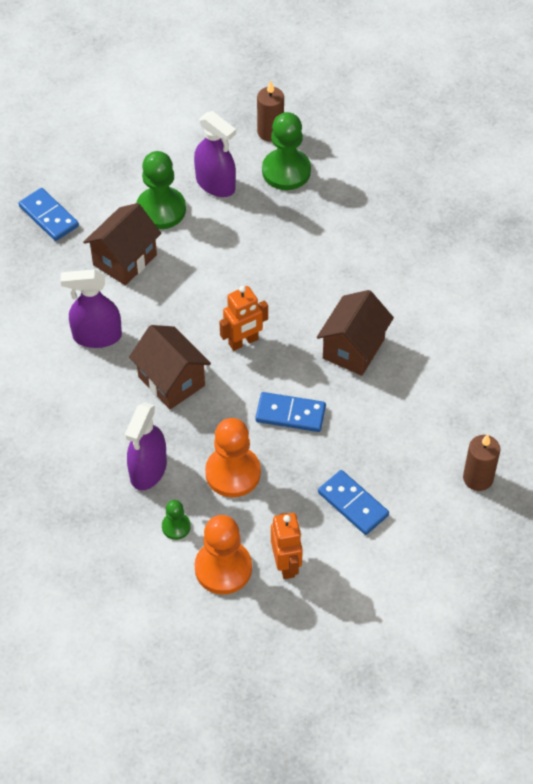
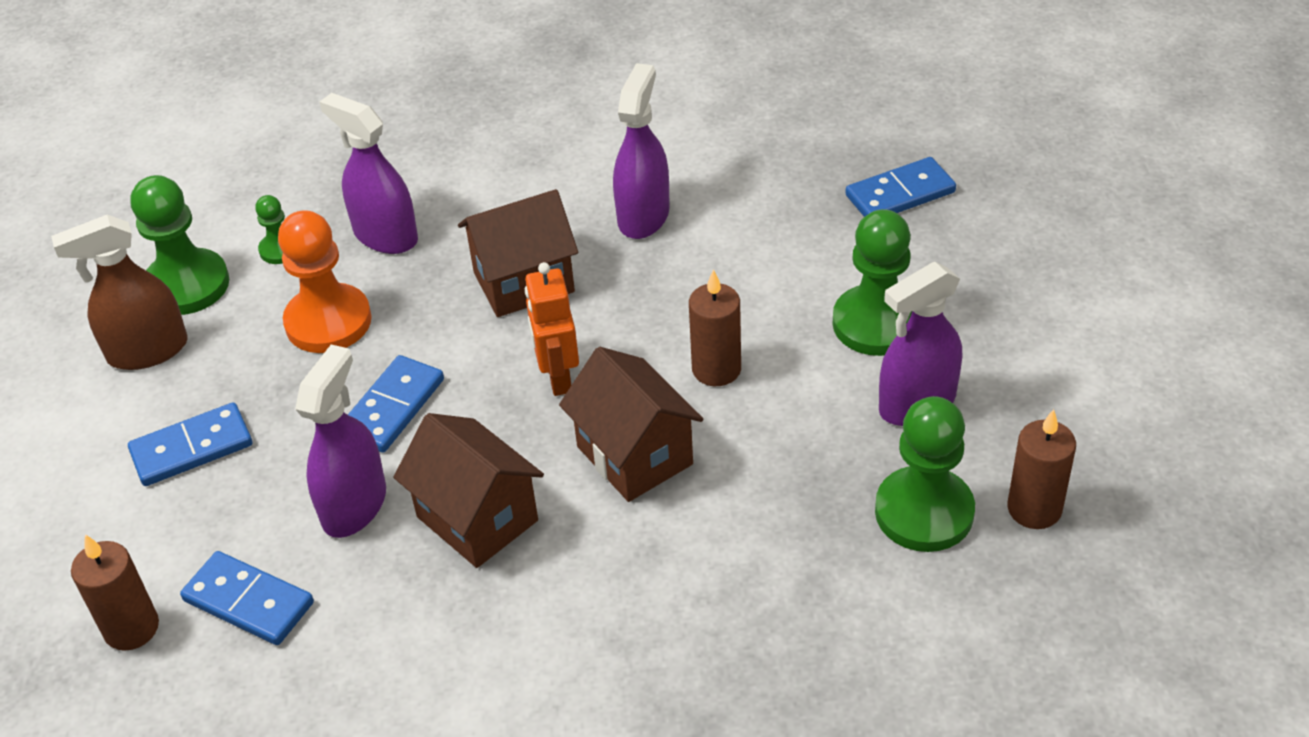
camera: 110 degrees right, 10 degrees down
brown house [83,203,162,286] -> brown house moved to [559,347,704,502]
orange pawn [194,515,252,595] -> green pawn [131,175,229,315]
orange robot [271,513,303,579] -> brown spray bottle [51,215,188,370]
none -> blue domino [180,551,314,645]
none -> purple spray bottle [295,344,386,538]
none -> brown candle [689,269,741,386]

